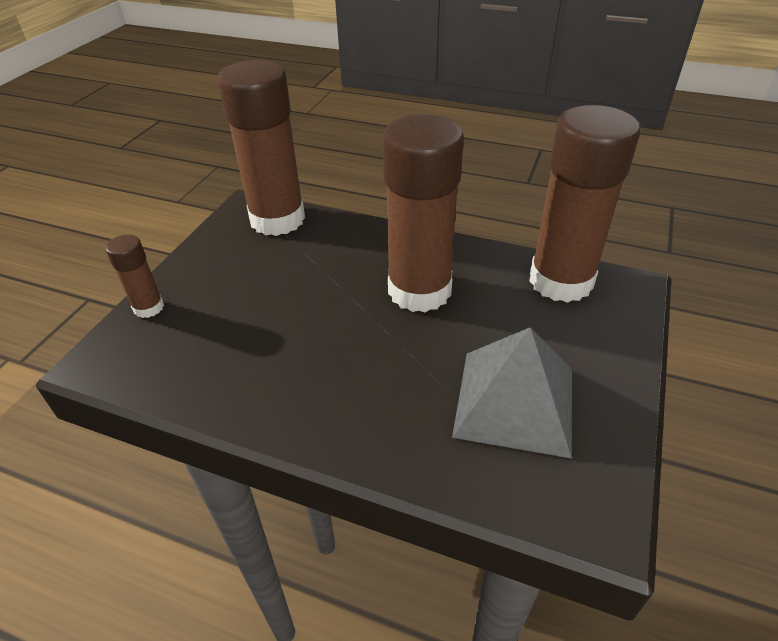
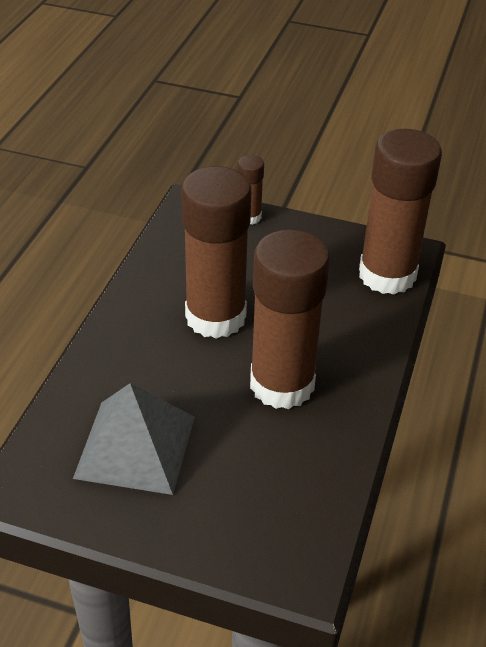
camera: 85 degrees right, 0 degrees up
brown glue stick [529,105,640,303] -> brown glue stick moved to [181,166,251,339]

